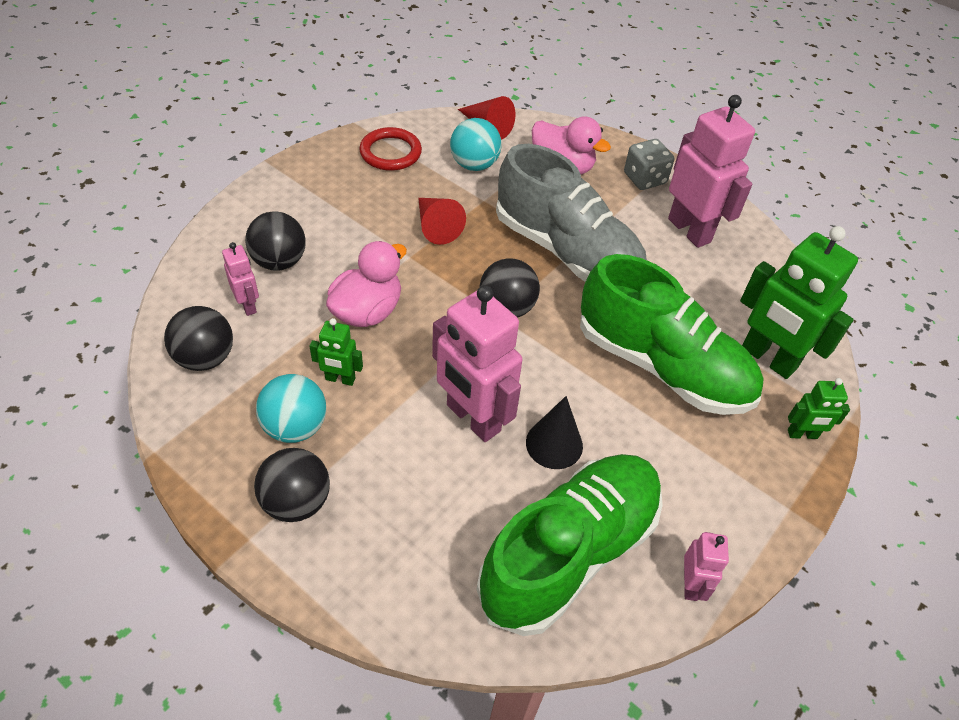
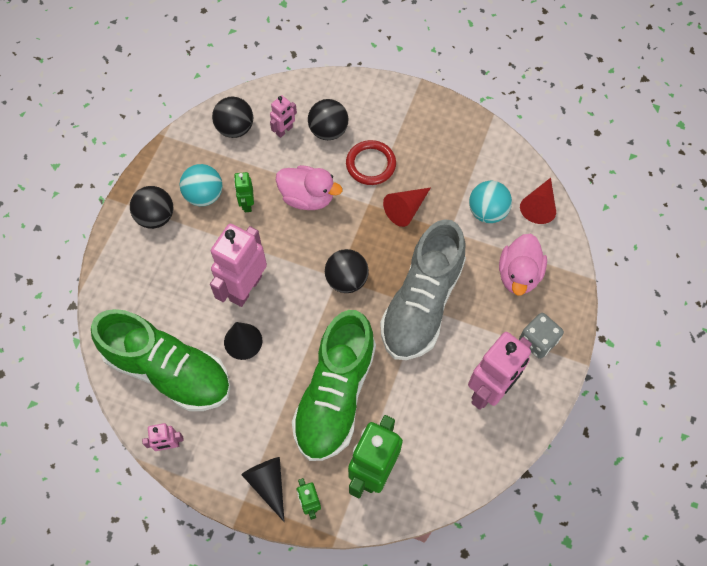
camera: 75 degrees right, 15 degrees up
red ring [359,127,422,171] -> red ring moved to [346,140,396,185]
none -> black cone [241,457,284,522]

